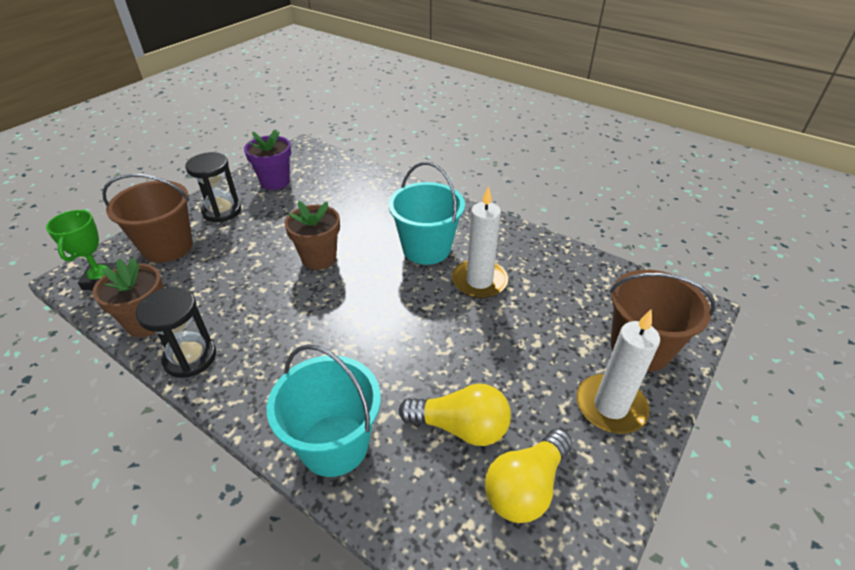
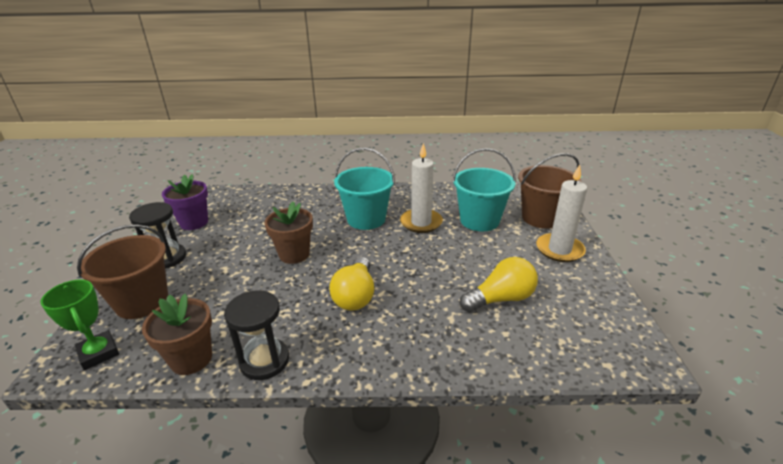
camera: 35 degrees left, 10 degrees down
turquoise bucket [267,344,381,477] -> turquoise bucket moved to [452,148,516,231]
yellow light bulb [485,429,573,523] -> yellow light bulb moved to [329,257,374,311]

